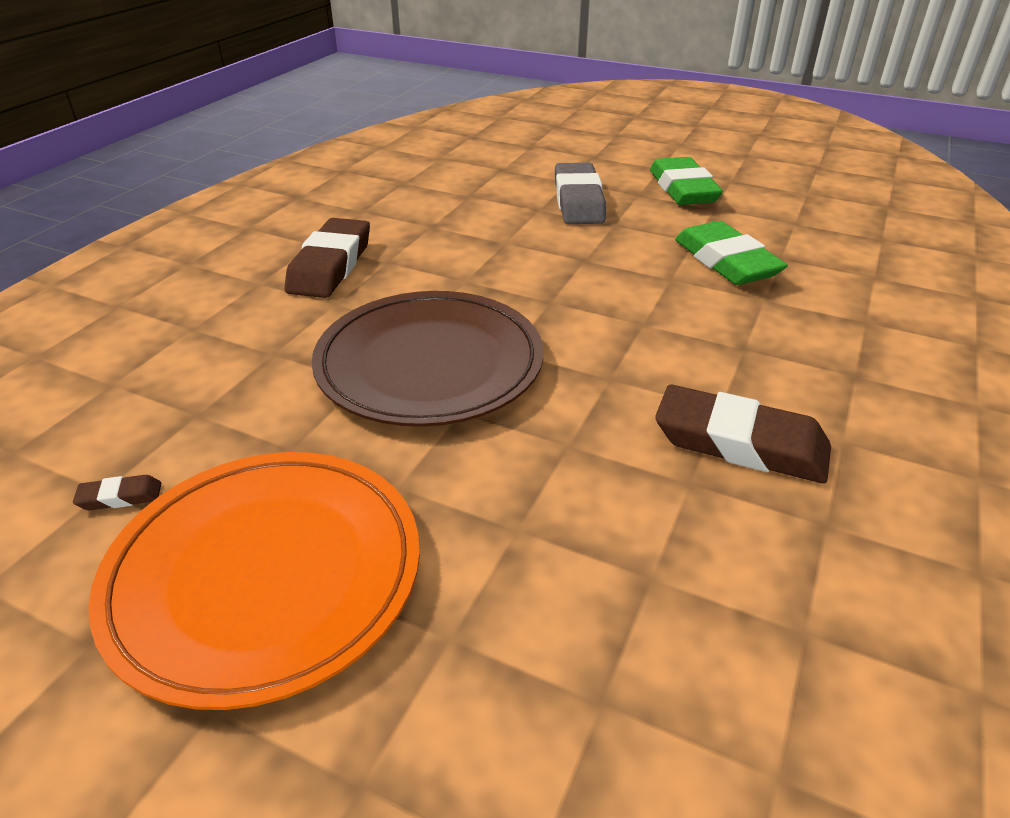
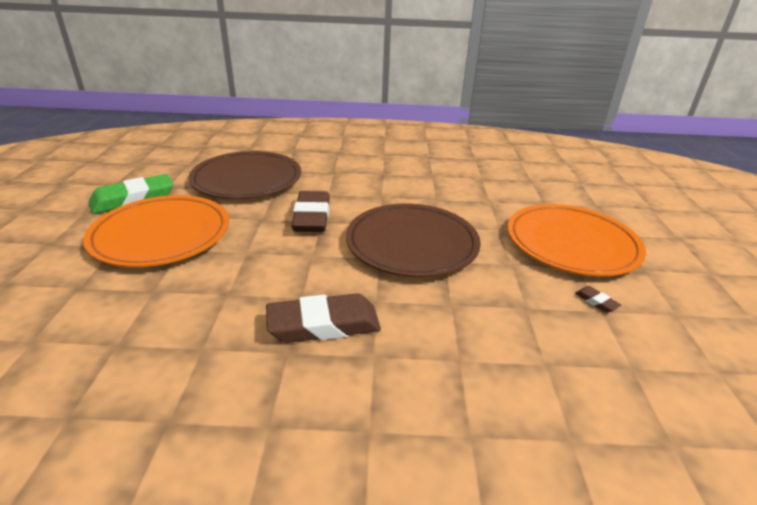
camera: 115 degrees left, 5 degrees down
grey eraser [555,163,606,224] -> orange plate [83,195,229,267]
brown eraser [655,385,831,483] -> brown eraser moved to [291,191,330,232]
green eraser [675,221,788,285] -> brown plate [188,151,301,199]

